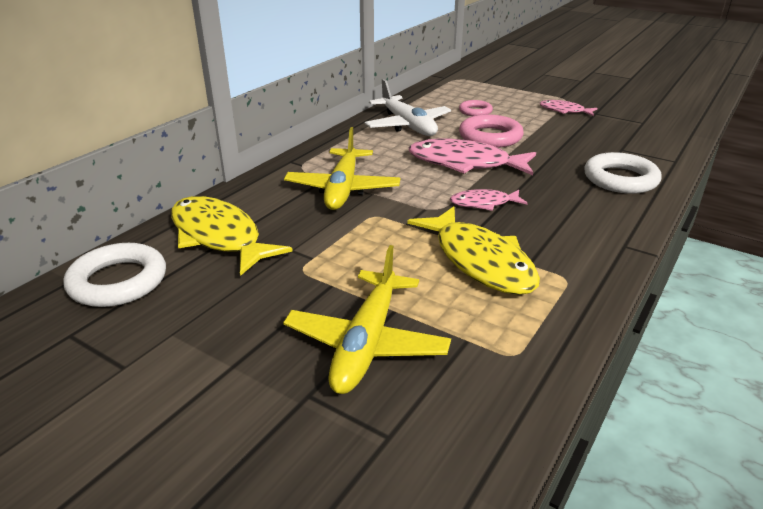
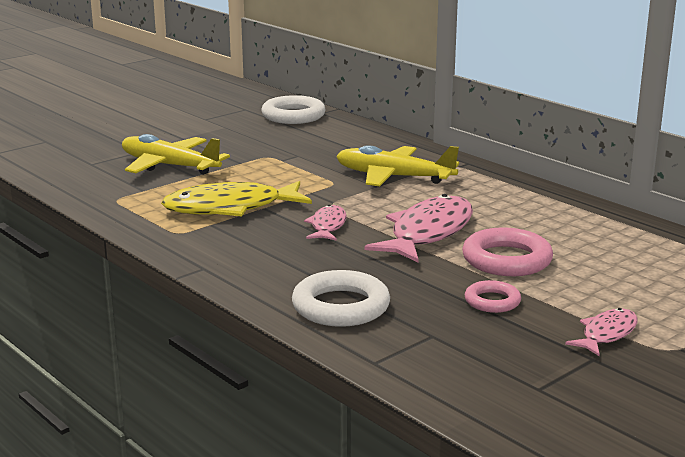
camera: 105 degrees right, 10 degrees down
yellow fish [171,196,293,276] -> none
white plane [365,79,451,136] -> none
pink ring [459,100,493,116] -> pink ring moved to [465,280,521,313]

